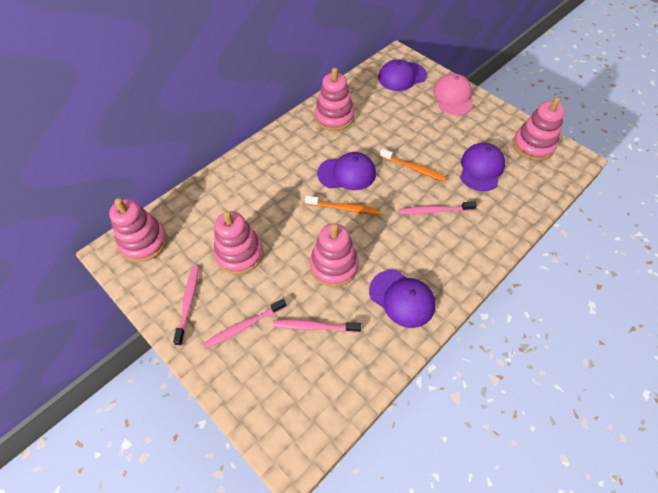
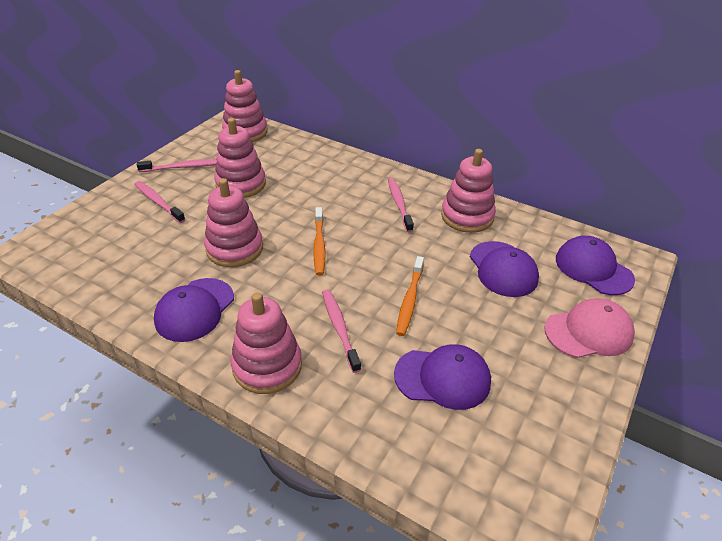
camera: 75 degrees right, 15 degrees down
pink toothbrush [273,319,361,333] -> pink toothbrush moved to [388,178,414,232]
purple cap [317,152,376,190] -> purple cap moved to [470,241,539,297]
pink stacking toy [513,97,565,161] -> pink stacking toy moved to [230,292,302,394]

